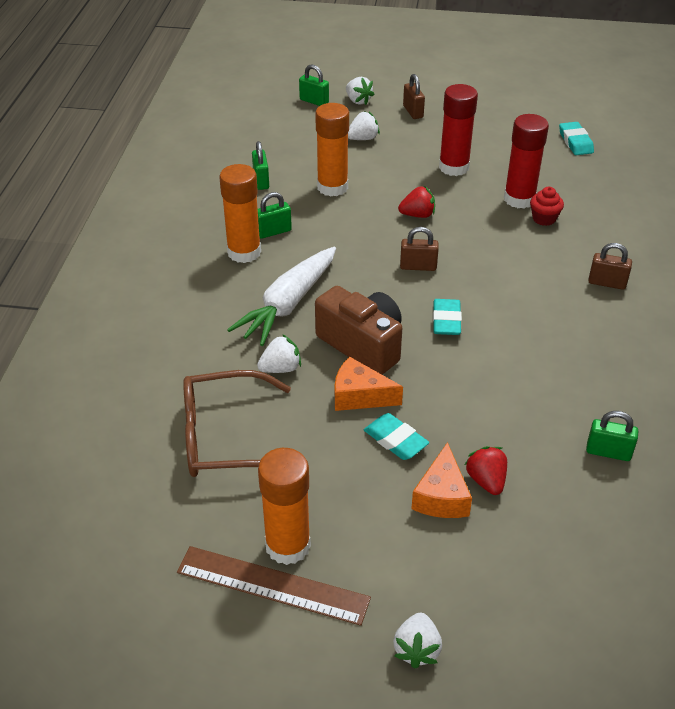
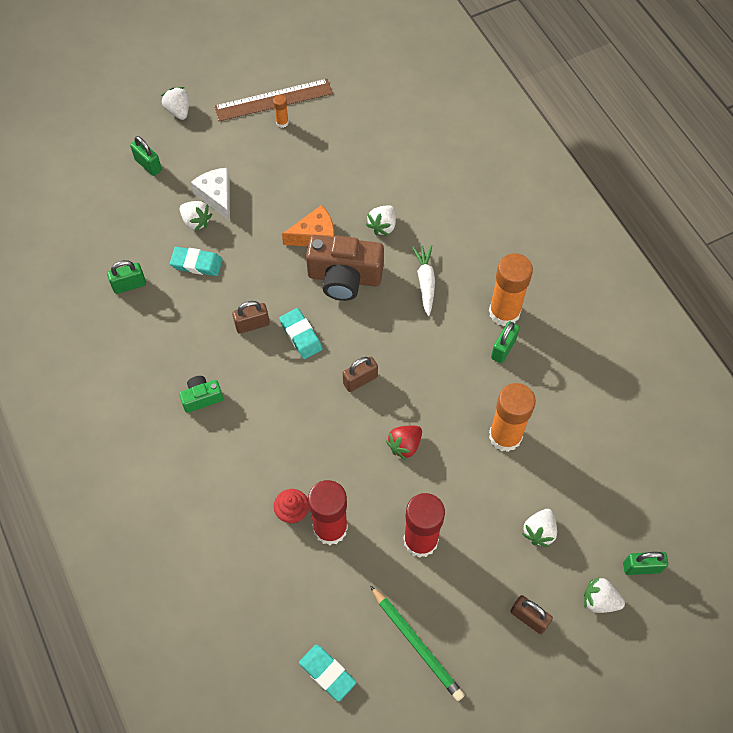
camera: 145 degrees right, 20 degrees up
brown glasses [183,370,291,477] -> none
white carrot [227,247,336,346] -> white carrot [412,245,435,316], size x0.58
green padlock [252,141,269,190] -> green padlock moved to [130,136,162,176]
orange glue stick [258,448,311,565] -> orange glue stick [273,95,289,128], size x0.44
turquoise eraser [364,413,429,460] -> turquoise eraser moved to [170,247,222,276]
orange cheese [411,442,472,518] -> white cheese [191,168,230,221]
red strawberry [465,446,507,495] -> white strawberry [180,201,213,231]
brown padlock [588,243,632,290] -> brown padlock moved to [232,301,270,334]
none -> green camera [179,376,223,413]
none -> green pencil [370,585,465,701]

